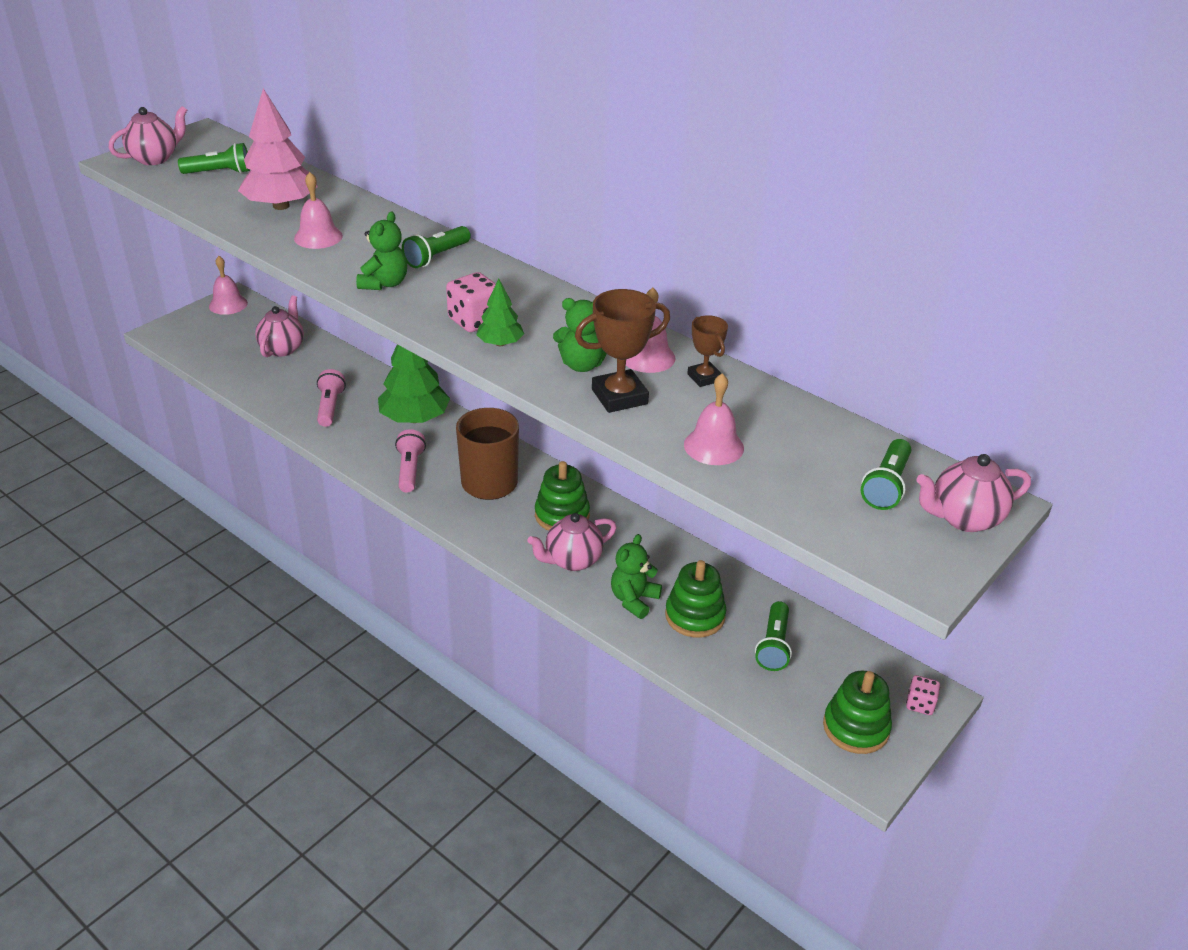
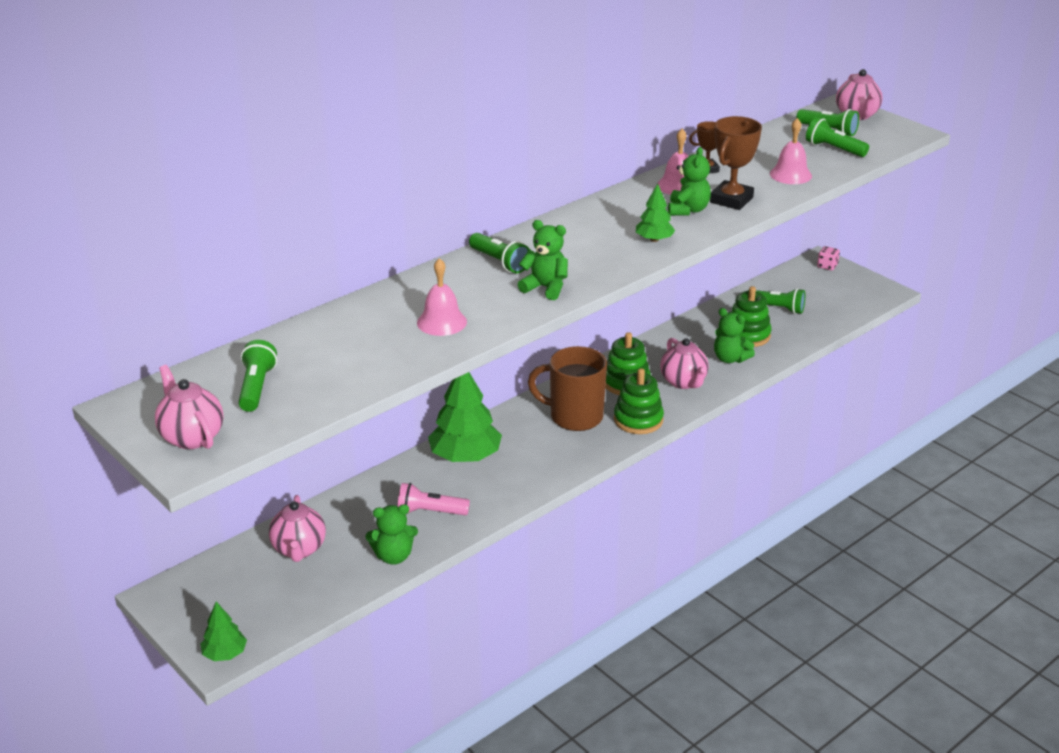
camera: 80 degrees left, 5 degrees down
pink bell [209,256,248,315] -> none
pink tree [238,88,318,210] -> none
pink teapot [255,295,304,357] -> pink teapot turned 120 degrees counterclockwise [269,495,326,562]
pink flashlight [395,429,426,492] -> none
pink dice [446,272,496,332] -> none
brown trophy [575,289,670,413] -> brown trophy turned 45 degrees clockwise [710,116,762,210]
green stacking toy [823,671,892,754] -> green stacking toy moved to [614,368,664,434]
none -> green tree [201,602,247,661]
none -> green teddy bear [365,504,418,565]
none -> green flashlight [806,117,869,157]

